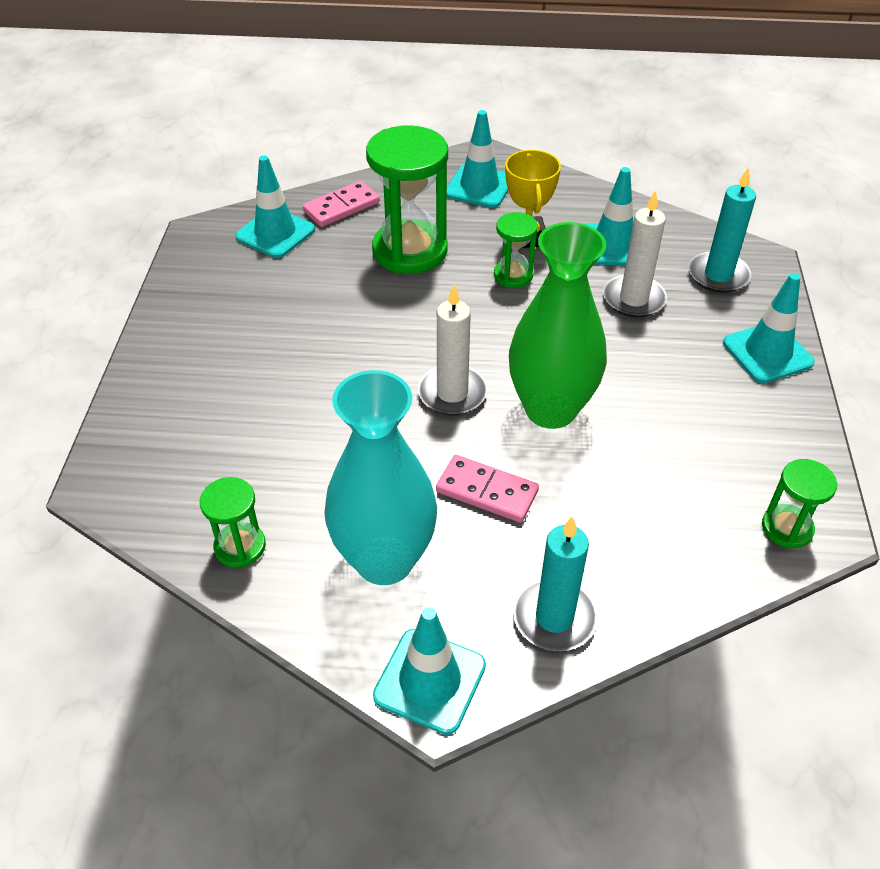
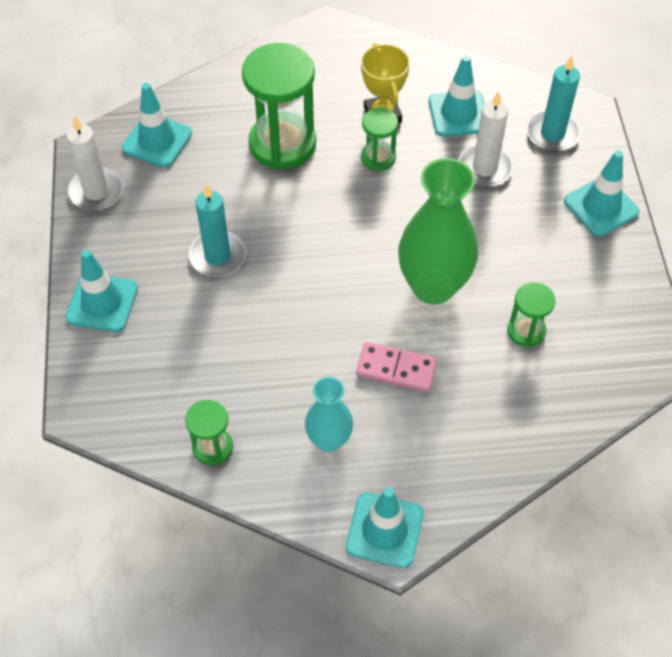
camera: 10 degrees left, 10 degrees up
pink domino [303,181,380,227] -> none
turquoise vase [324,370,437,585] -> turquoise vase [305,377,353,452], size x0.57
white candle [418,285,487,415] -> white candle moved to [67,116,123,211]
turquoise traffic cone [447,110,508,208] -> turquoise traffic cone moved to [65,250,138,332]
turquoise candle [513,516,598,651] -> turquoise candle moved to [188,183,246,277]
green hourglass [762,459,837,548] -> green hourglass moved to [507,282,555,347]

